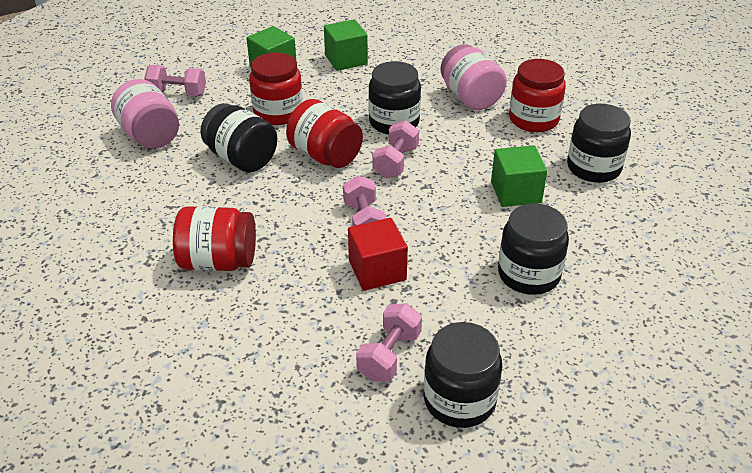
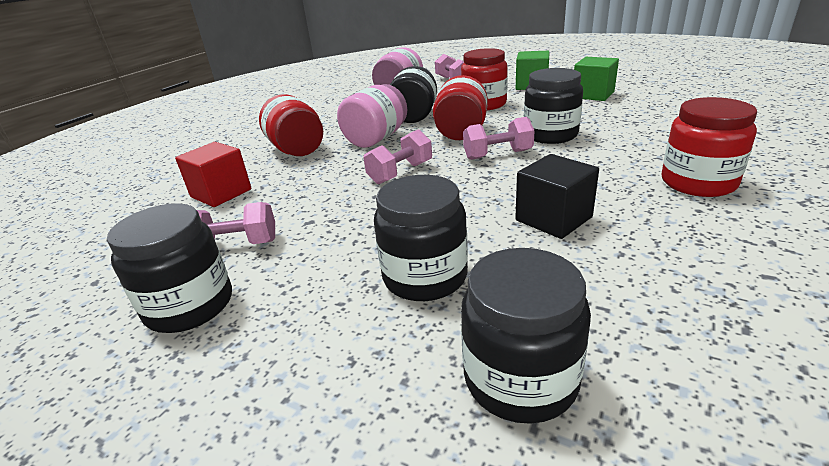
camera: 60 degrees right, 10 degrees down
red cube [348,218,408,291] -> red cube moved to [175,142,251,207]
pink jar [441,44,507,110] -> pink jar moved to [337,84,407,148]
green cube [491,145,547,207] -> black cube [515,154,599,239]
black jar [567,104,631,183] -> black jar moved to [461,248,591,424]

